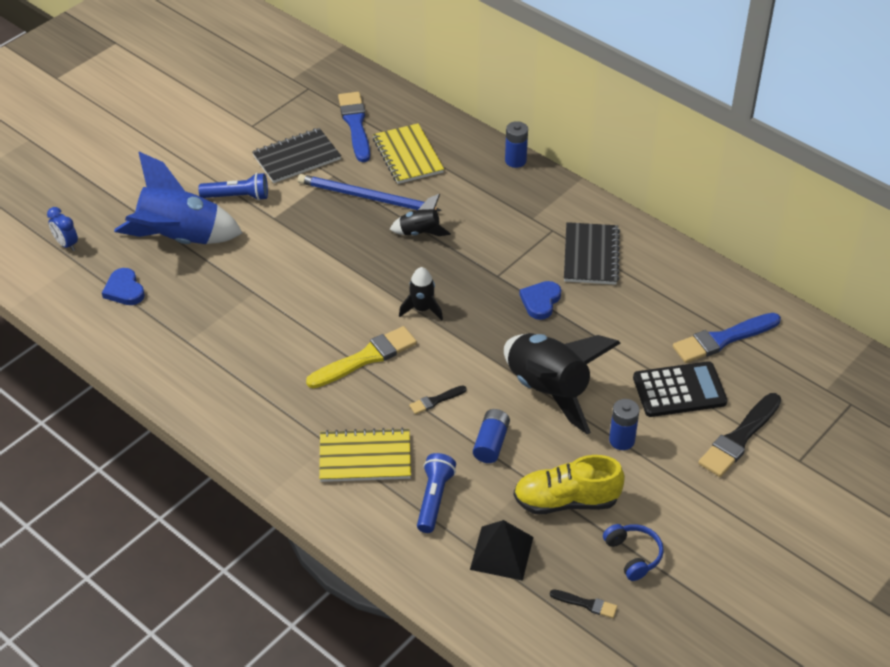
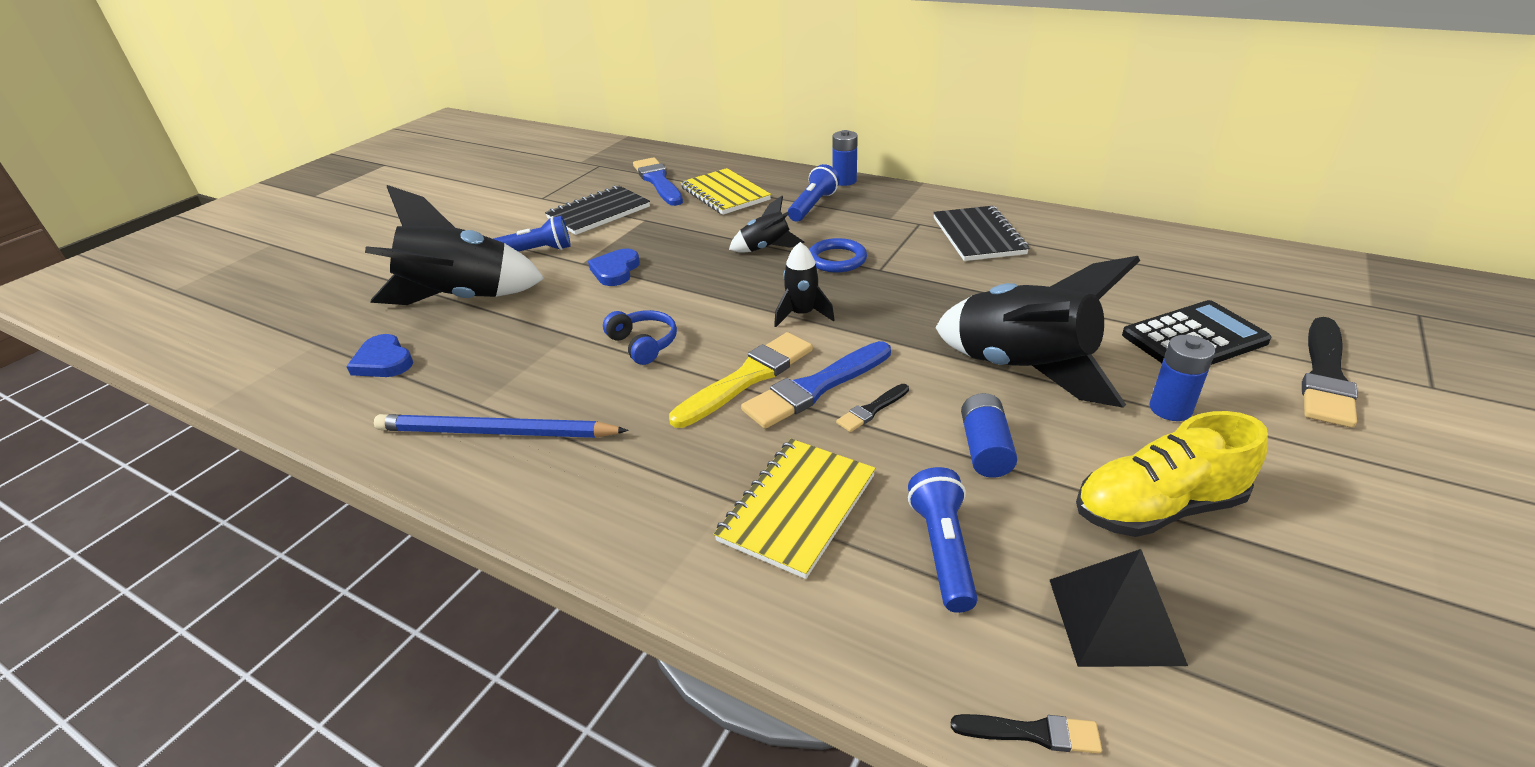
camera: 10 degrees left, 10 degrees down
blue clock [47,207,78,251] -> none
blue rocket [114,152,242,244] -> black rocket [365,185,545,305]
blue pencil [298,174,442,211] -> blue pencil moved to [374,414,628,438]
yellow notebook [319,428,411,482] -> yellow notebook turned 45 degrees counterclockwise [714,439,876,579]
blue heart [519,281,561,320] -> blue heart moved to [588,249,640,286]
black brush [550,589,617,618] -> black brush moved to [951,714,1102,754]
blue headphones [603,524,664,581] -> blue headphones moved to [603,310,677,365]
blue brush [673,313,781,363] -> blue brush moved to [741,341,891,429]
none -> blue flashlight [788,164,840,222]
none -> blue ring [809,238,867,273]

